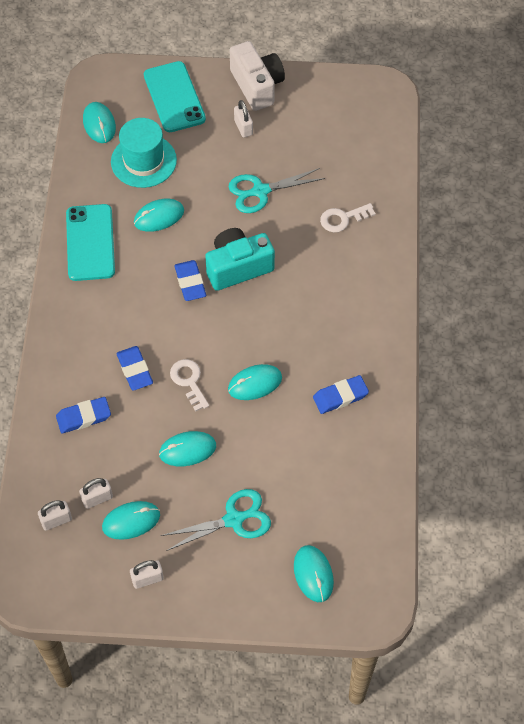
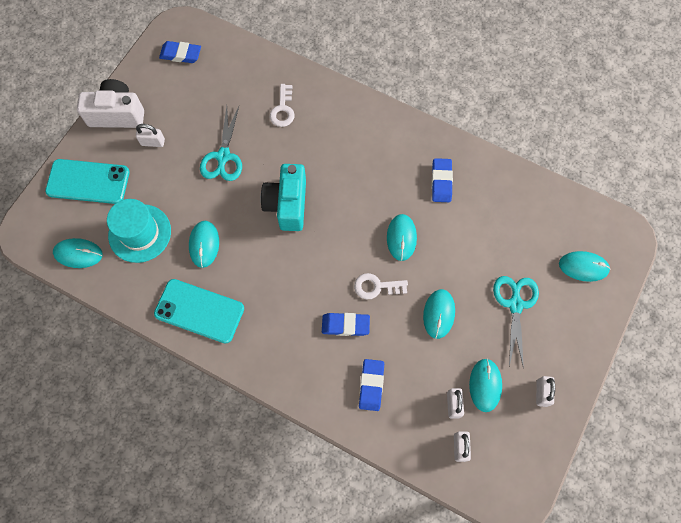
camera: 65 degrees left, 10 degrees up
blue eraser [174,260,206,301] -> blue eraser moved to [159,41,201,63]

